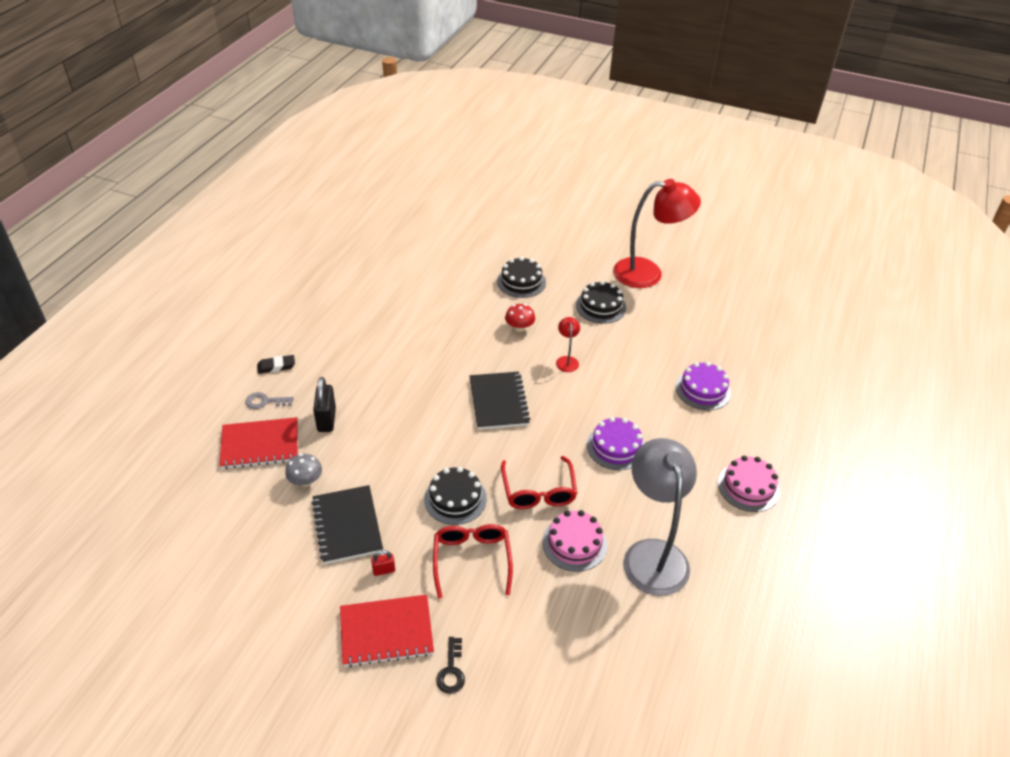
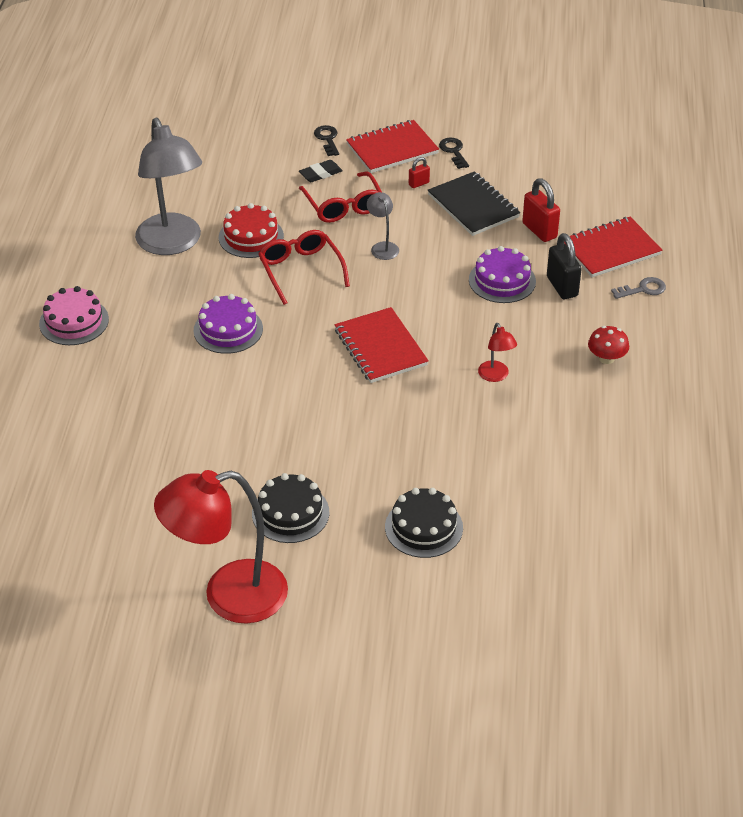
camera: 165 degrees right, 0 degrees up
black eraser [257,355,295,374] -> black eraser moved to [299,160,343,182]
grey mushroom [285,454,322,487] -> red padlock [522,178,560,242]
black cake [424,467,487,525] -> grey lamp [367,192,399,260]
black notebook [469,372,530,430] -> red notebook [335,307,429,383]
red mushroom [505,304,535,332] -> red mushroom moved to [588,326,629,364]
pink cake [542,510,607,572] -> red cake [219,203,284,258]
red lamp [556,317,580,372] -> red lamp moved to [478,323,517,382]
purple cake [675,362,731,410] -> purple cake moved to [469,246,536,303]
none -> black key [439,138,469,169]

